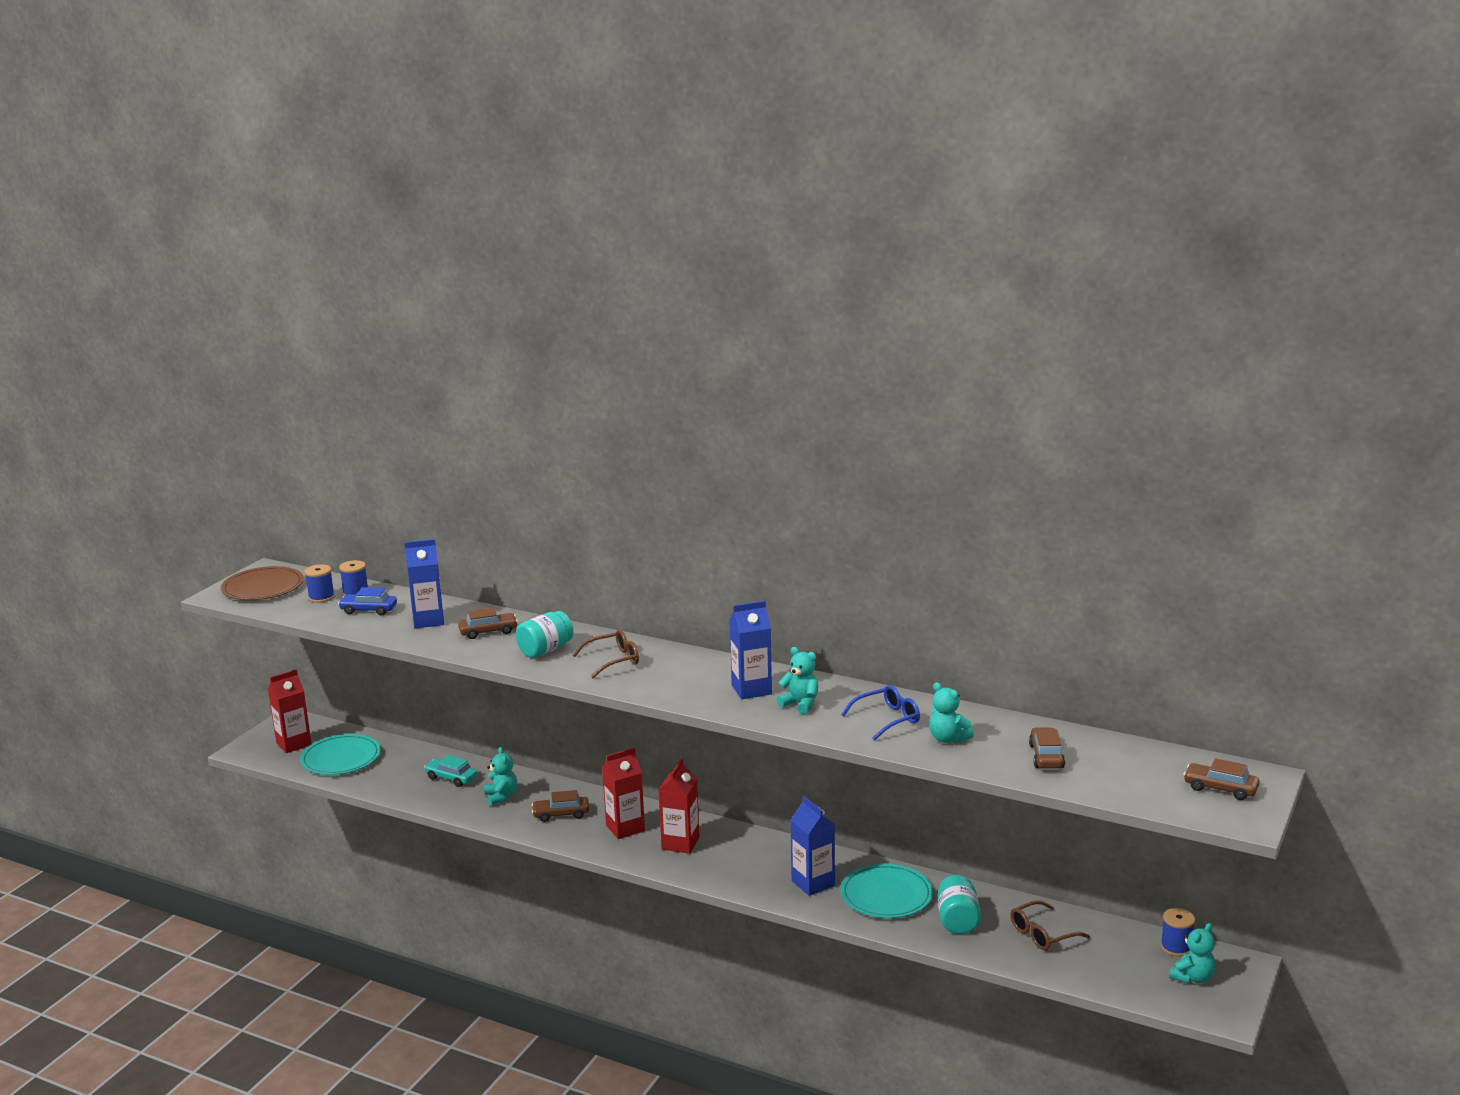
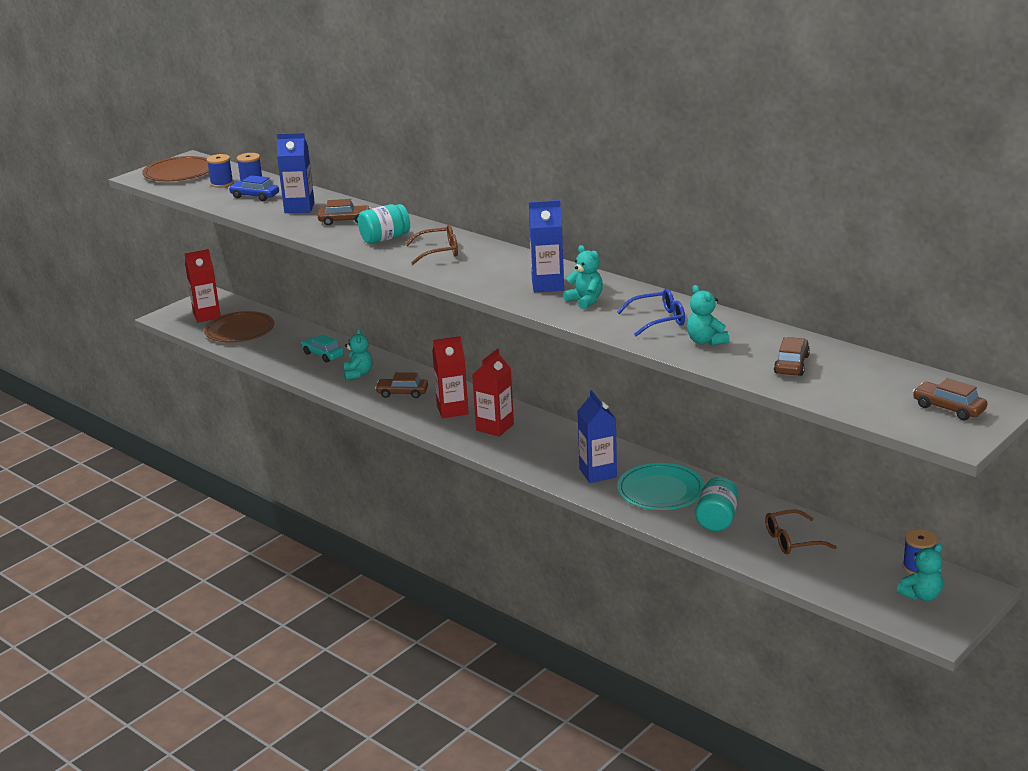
camera: 15 degrees right, 5 degrees up
turquoise plate [300,734,381,775] -> brown plate [204,311,274,342]

